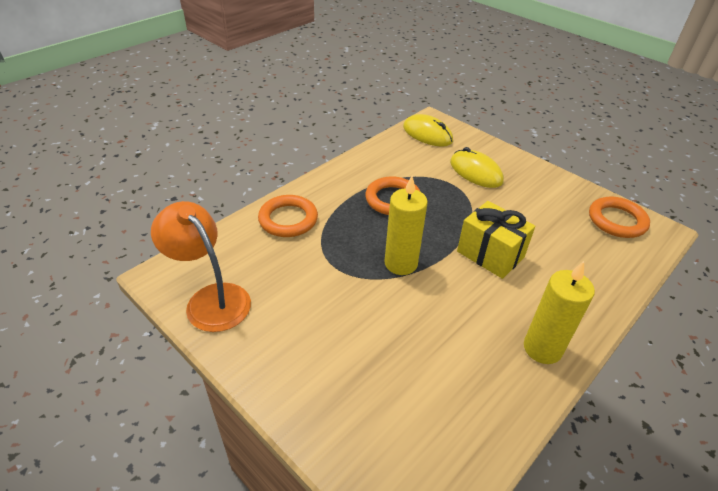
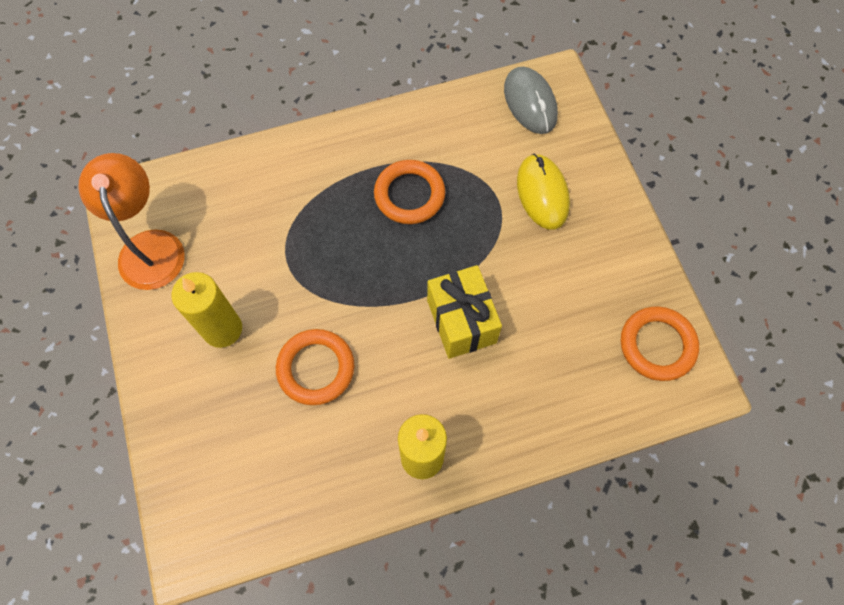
camera: 30 degrees right, 25 degrees up
orange ring [258,195,318,237] -> orange ring moved to [276,329,354,405]
yellow candle [384,176,428,275] -> yellow candle moved to [172,272,242,348]
yellow mouse [403,114,453,147] -> grey mouse [504,67,558,134]

